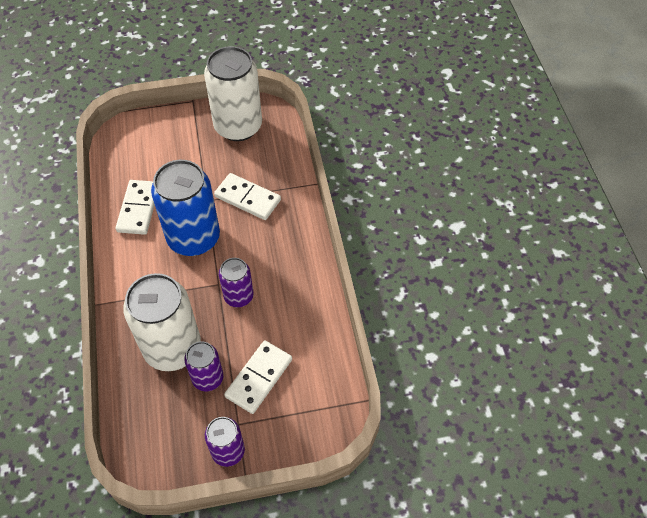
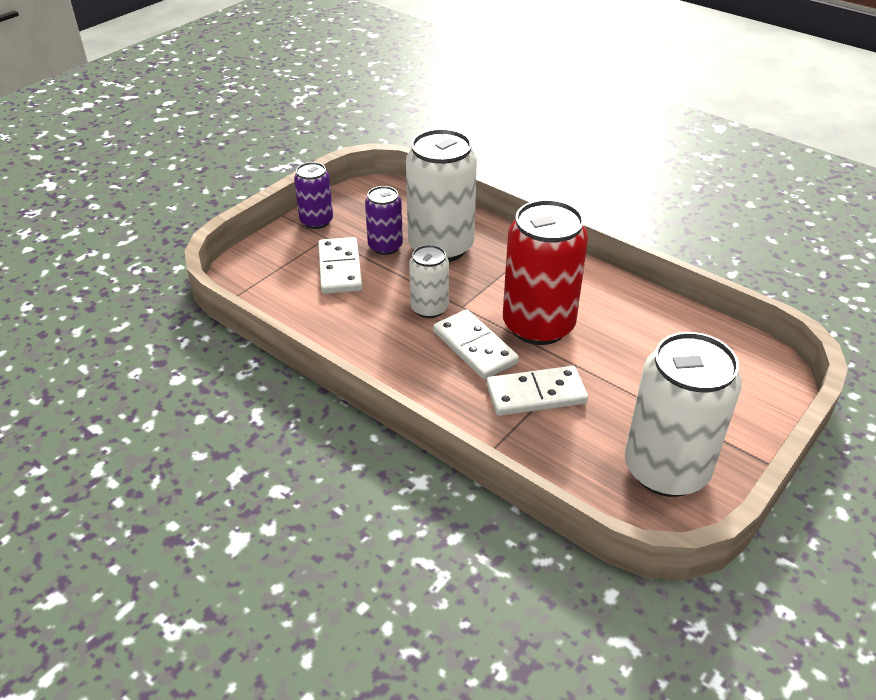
camera: 140 degrees right, 15 degrees down
white domino [116,180,155,235] -> white domino moved to [433,309,519,380]
blue can [151,160,220,256] -> red can [503,200,588,345]
purple can [219,258,254,307] -> white can [409,245,449,318]

